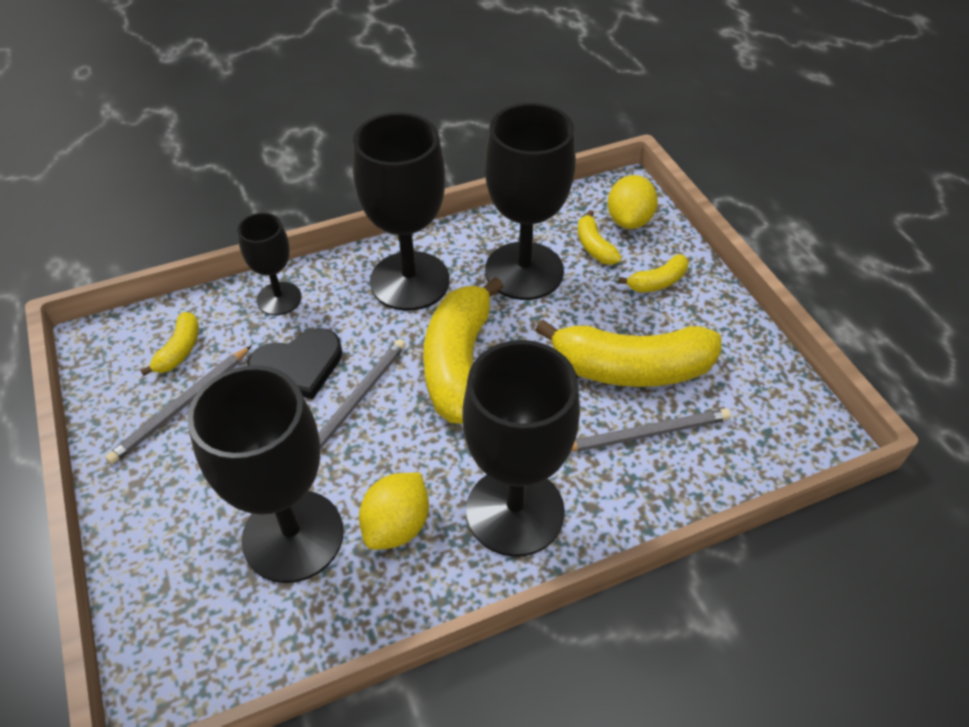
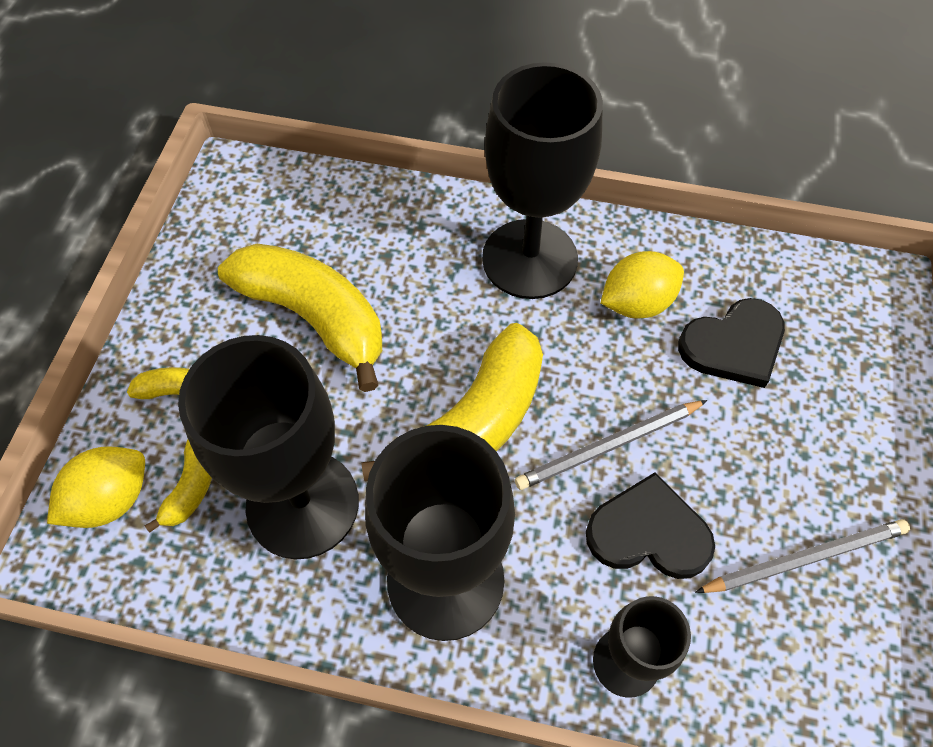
camera: 145 degrees left, 10 degrees up
yellow banana [140,312,199,376] -> none
black goblet [187,365,343,583] -> black heart [678,298,785,388]
grey pencil [571,409,731,452] -> none

